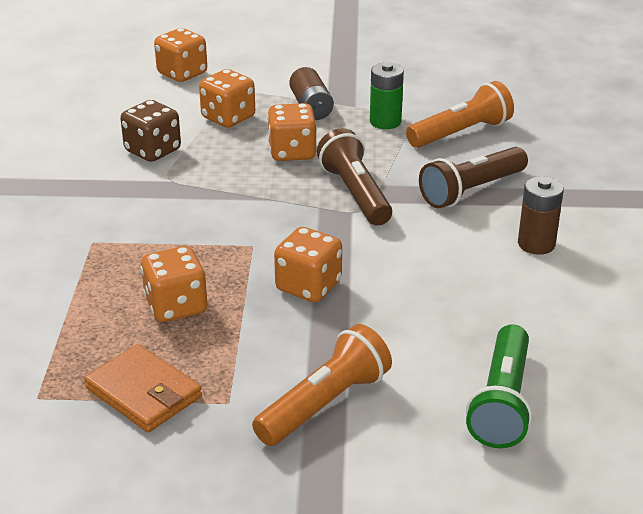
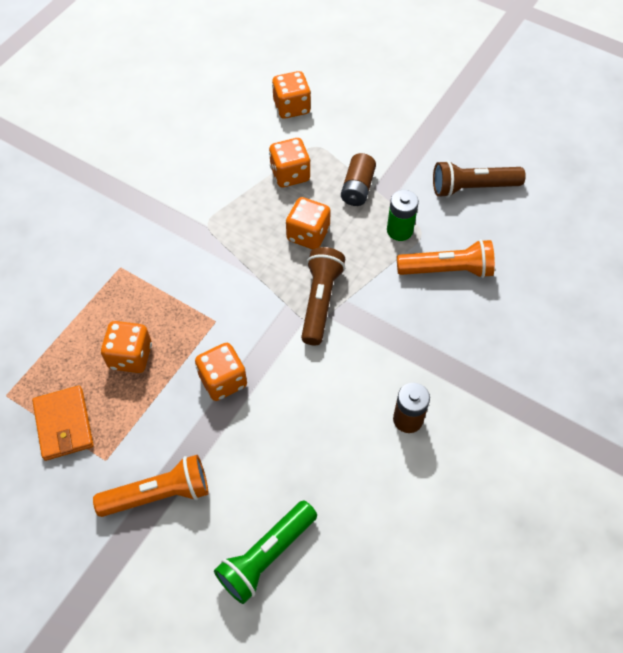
camera: 30 degrees right, 25 degrees up
brown dice [120,100,181,162] -> none
brown flashlight [419,147,528,209] -> brown flashlight moved to [433,160,526,198]

